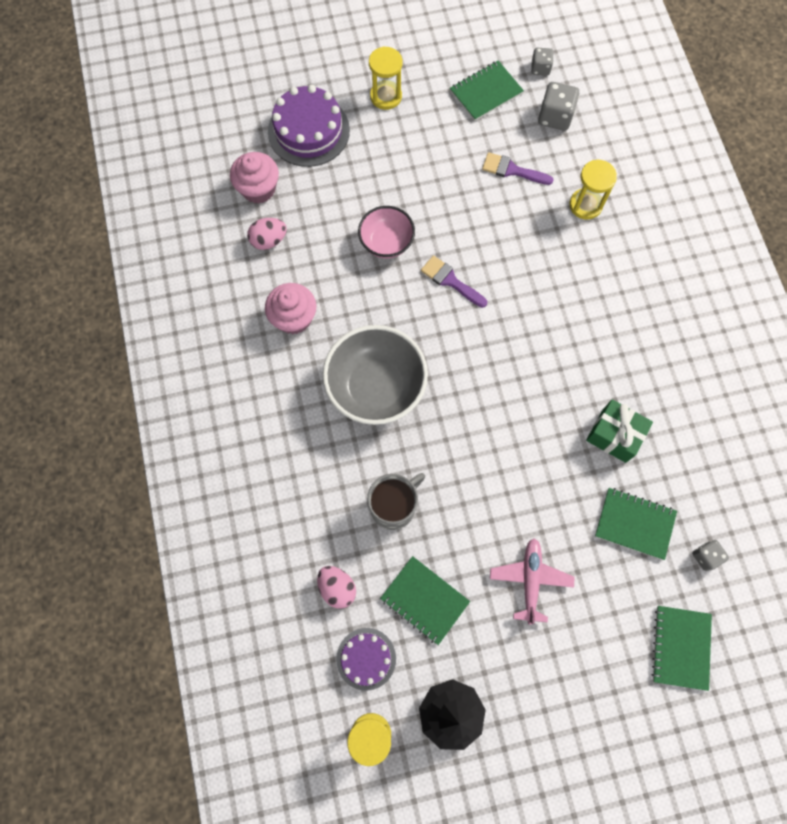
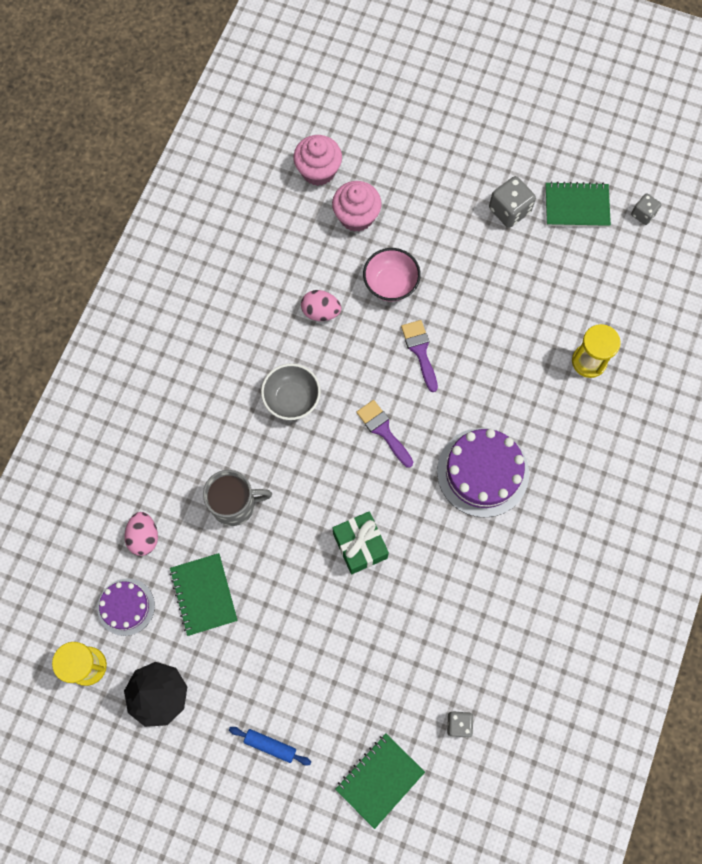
camera: 35 degrees right, 0 degrees up
pink egg [247,218,287,250] -> pink egg moved to [301,290,341,321]
pink cupcake [265,283,316,334] -> pink cupcake moved to [332,181,382,232]
purple cake [268,85,350,167] -> purple cake moved to [437,428,529,518]
grey bowl [323,325,428,425] -> grey bowl [261,363,321,420], size x0.59
yellow hourglass [369,46,402,110] -> none
purple brush [482,152,554,185] -> purple brush moved to [356,400,413,468]
pink plane [490,538,574,625] -> none
grey dice [538,82,579,131] -> grey dice moved to [489,176,536,228]
green gift [586,399,653,463] -> green gift moved to [333,511,389,574]
green notebook [595,488,677,560] -> none
none -> blue rolling pin [229,727,311,765]

